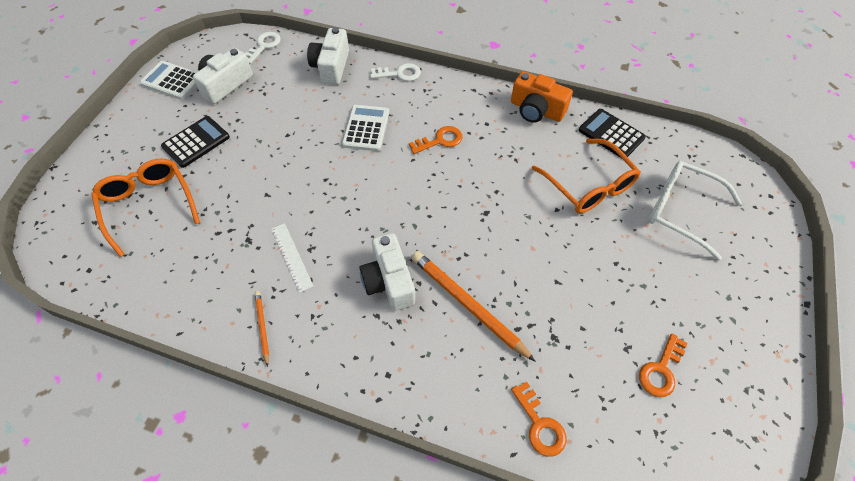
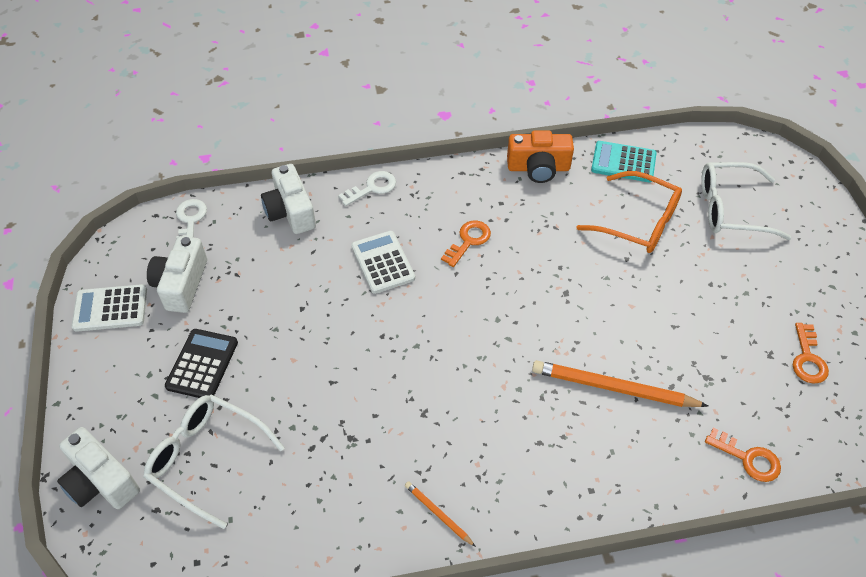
camera: 30 degrees left, 5 degrees down
orange glasses [91,158,200,257] -> white glasses [143,395,285,529]
white ruler [271,223,314,293] -> none
white camera [359,233,415,311] -> white camera moved to [57,427,140,509]
black calculator [579,109,646,158] -> turquoise calculator [591,141,657,182]

